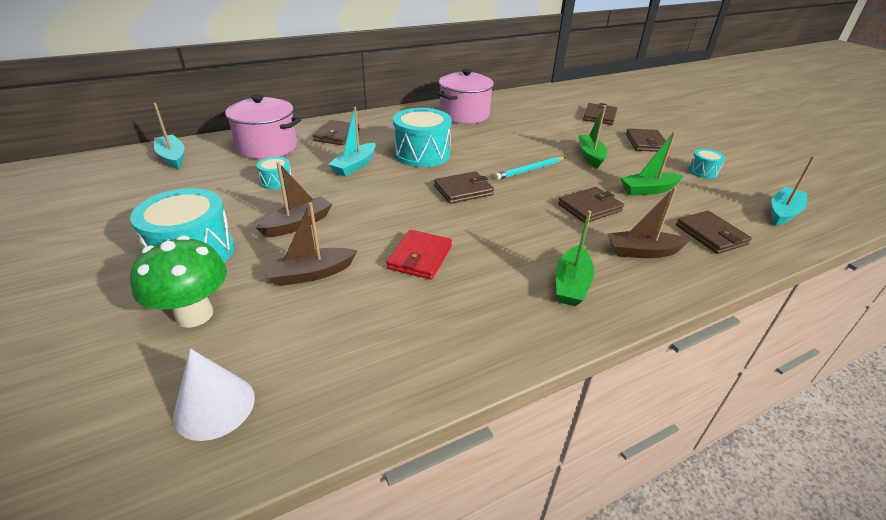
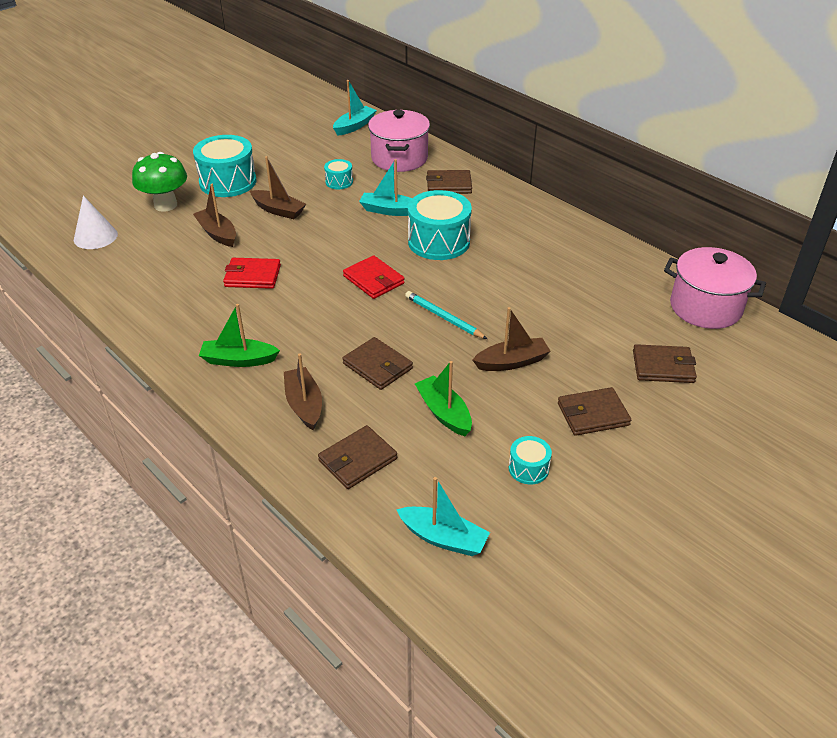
camera: 75 degrees right, 5 degrees up
brown wallet [434,171,494,204] -> red wallet [343,255,405,299]
pink pot [437,69,494,124] -> pink pot moved to [664,247,766,329]
green boat [578,105,607,169] -> brown boat [473,307,551,371]

